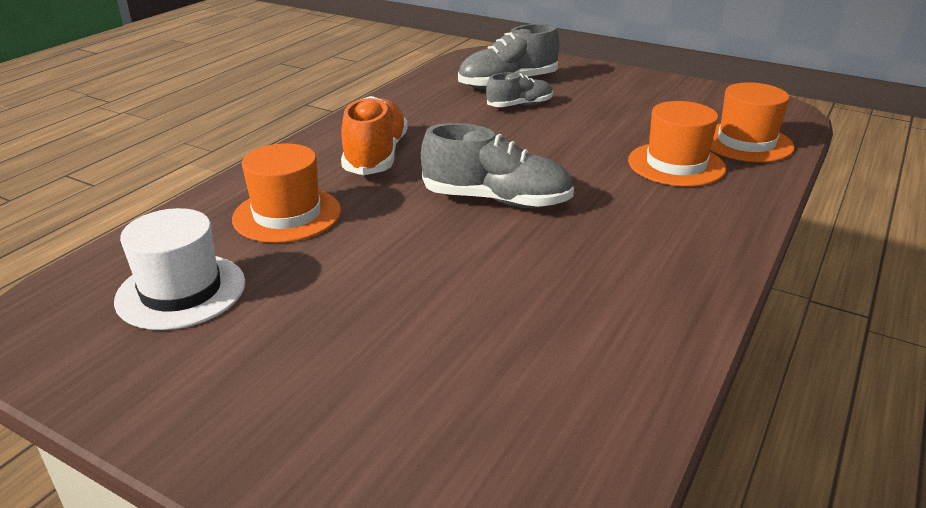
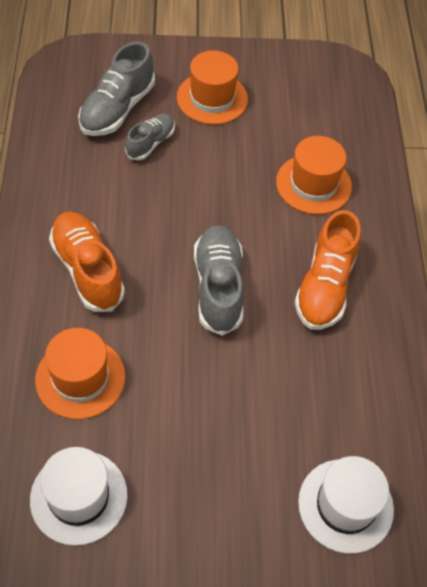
camera: 35 degrees left, 25 degrees up
grey shoe [421,123,574,208] -> grey shoe turned 75 degrees counterclockwise [194,225,244,336]
orange hat [710,82,795,162] -> orange hat moved to [177,50,248,125]
none -> orange shoe [294,210,361,330]
none -> white hat [298,456,394,554]

